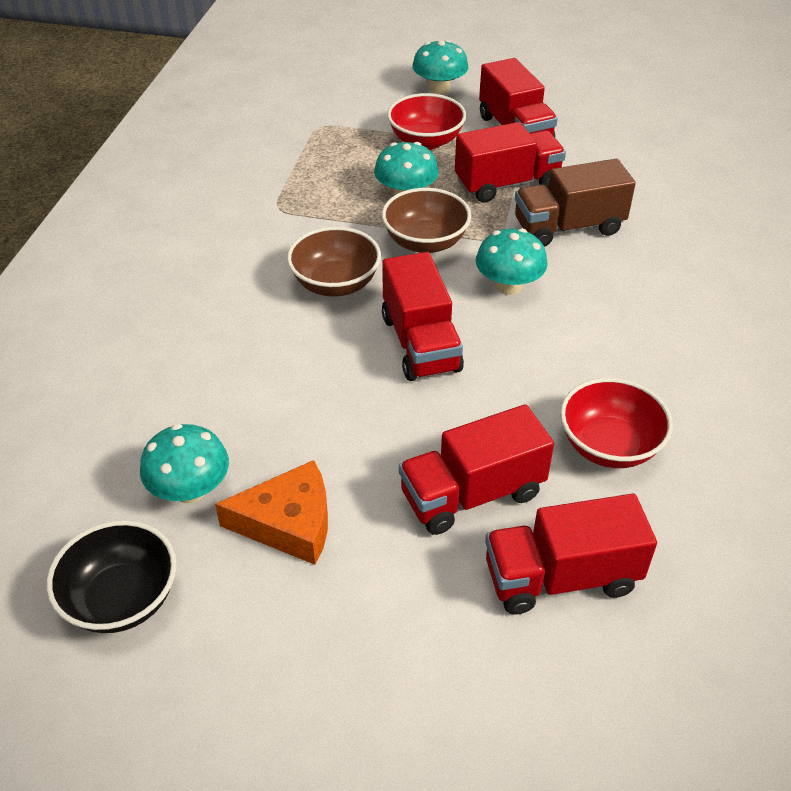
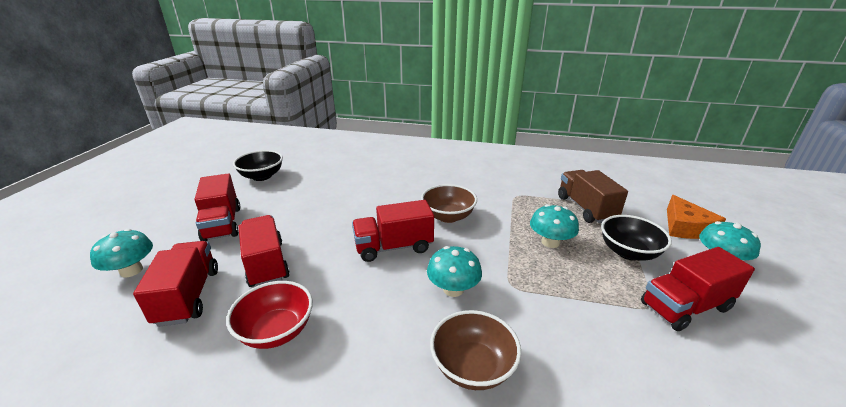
camera: 90 degrees right, 15 degrees down
turquoise mushroom [140,424,229,503] -> turquoise mushroom moved to [90,229,153,278]
orange cheese [215,460,328,565] -> orange cheese moved to [667,195,726,239]
brown bowl [382,188,471,253] -> brown bowl moved to [430,310,521,390]
red bowl [387,93,466,150] -> black bowl [601,215,672,261]
red truck [455,122,566,203] -> red truck moved to [194,173,240,242]
brown truck [515,159,636,247] -> brown truck moved to [558,170,628,223]

